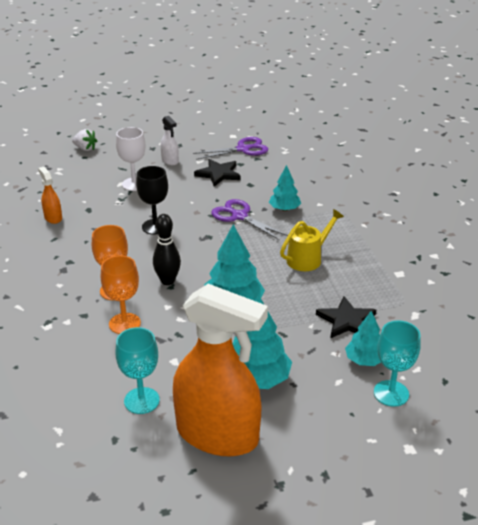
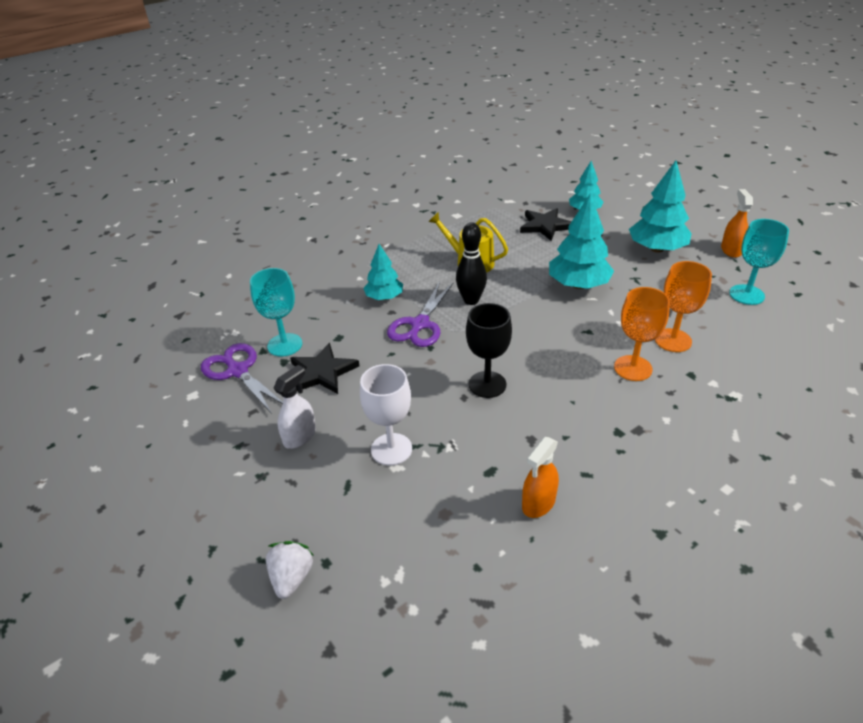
camera: 110 degrees left, 5 degrees up
black bowling pin [153,214,181,285] -> black bowling pin moved to [456,223,487,305]
orange spray bottle [173,284,268,456] -> orange spray bottle [721,189,753,258], size x0.41
turquoise goblet [374,320,421,407] -> turquoise goblet moved to [250,268,302,356]

